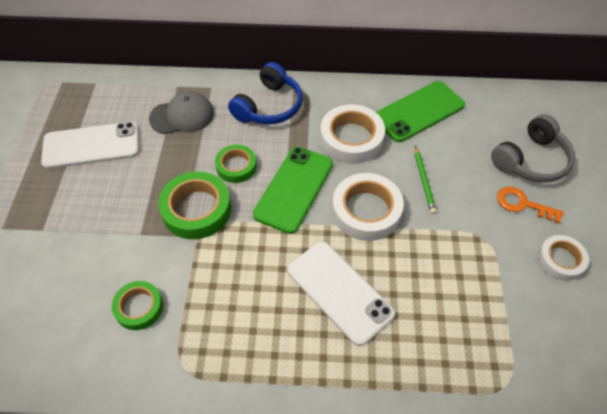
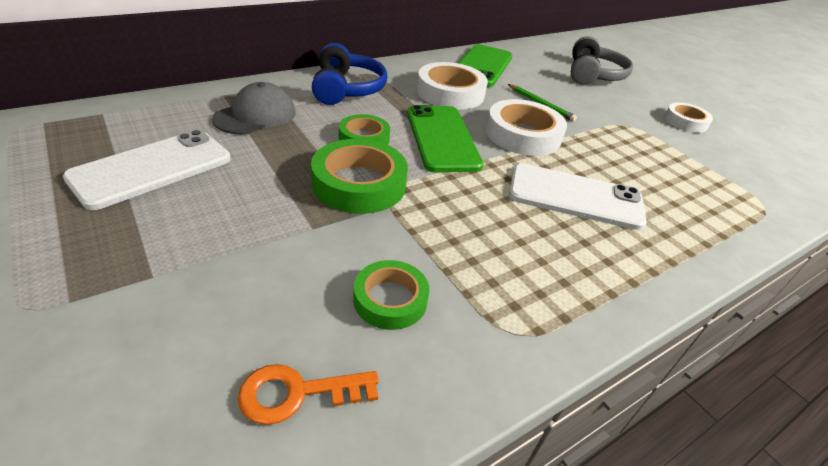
camera: 40 degrees left, 15 degrees down
orange key [497,187,564,223] -> orange key moved to [238,364,379,425]

